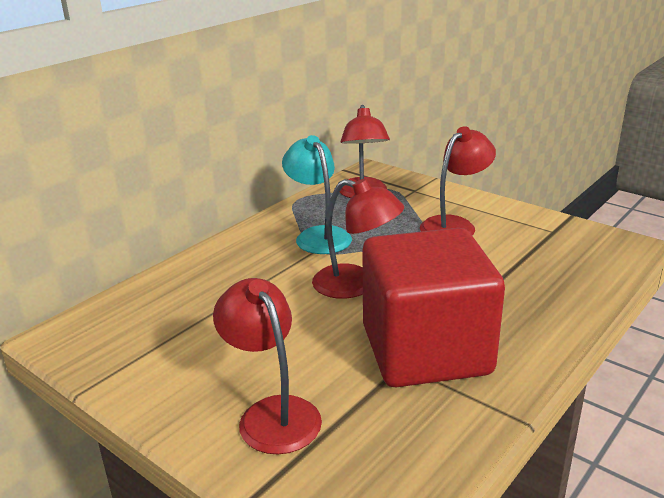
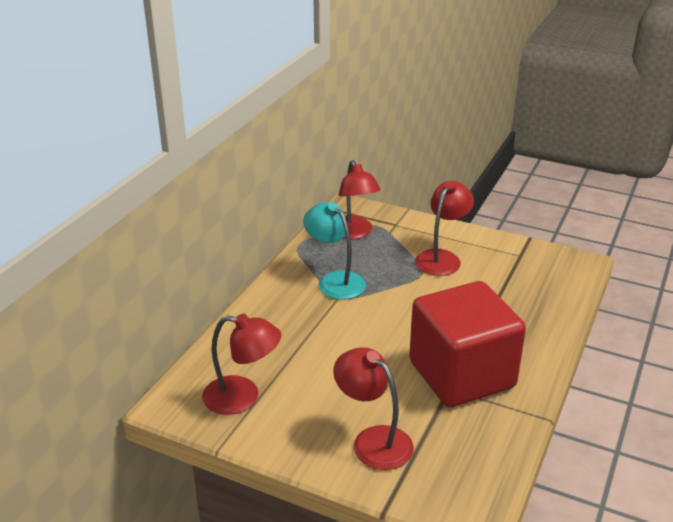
camera: 15 degrees left, 5 degrees up
red lamp [312,179,404,299] -> red lamp moved to [202,314,281,415]

